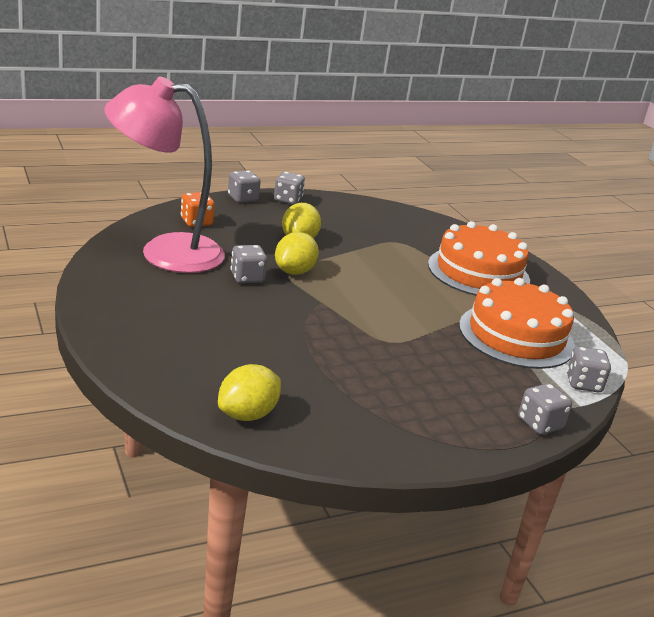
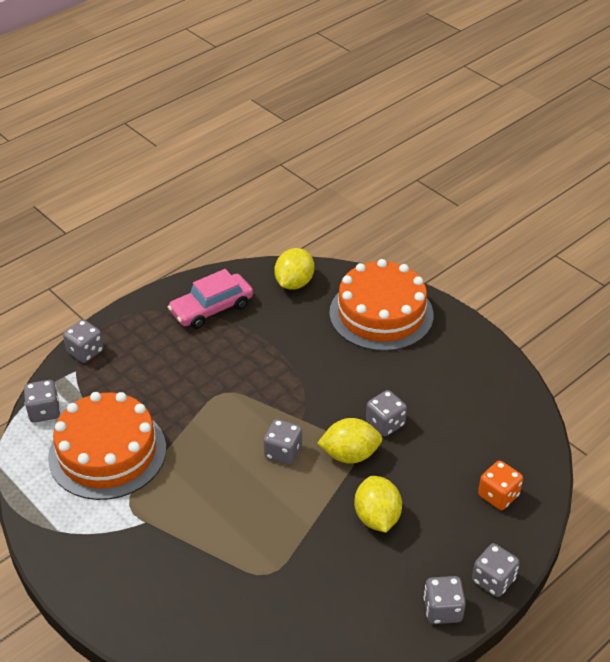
camera: 165 degrees right, 15 degrees up
pink lamp [104,76,225,273] -> none
yellow lemon [275,232,319,275] -> yellow lemon turned 75 degrees clockwise [317,418,382,464]
orange cake [428,221,530,296] -> orange cake moved to [329,259,434,351]
none -> pink car [168,269,253,329]
none -> grey dice [264,419,302,465]

